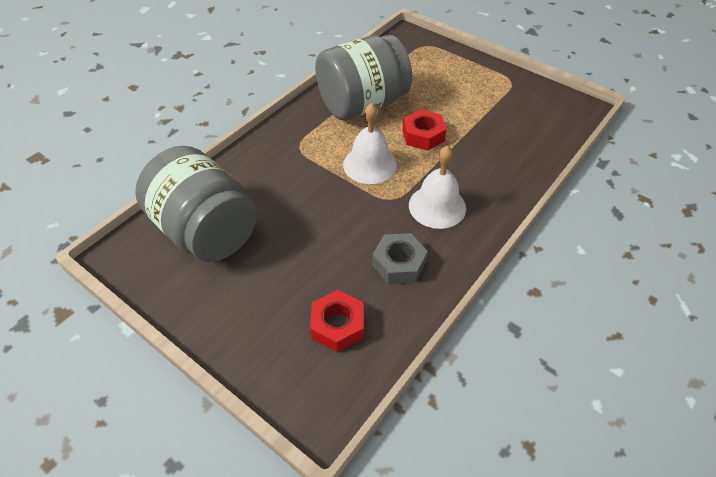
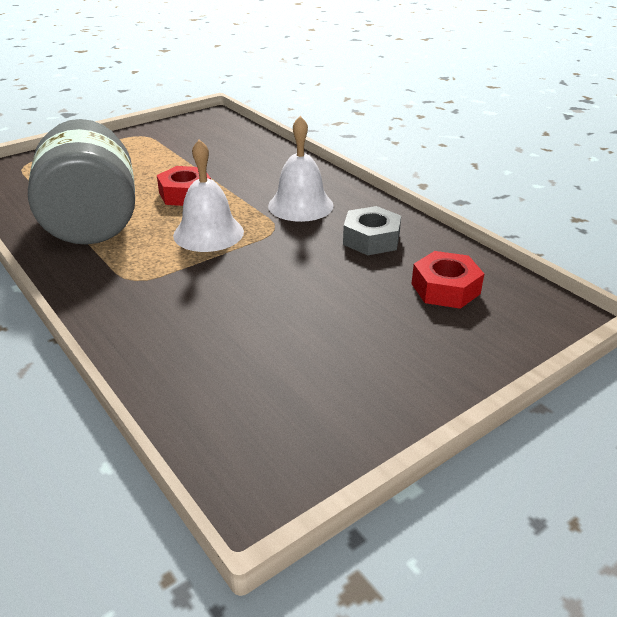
camera: 75 degrees left, 15 degrees down
grey jar [135,146,257,262] -> none

